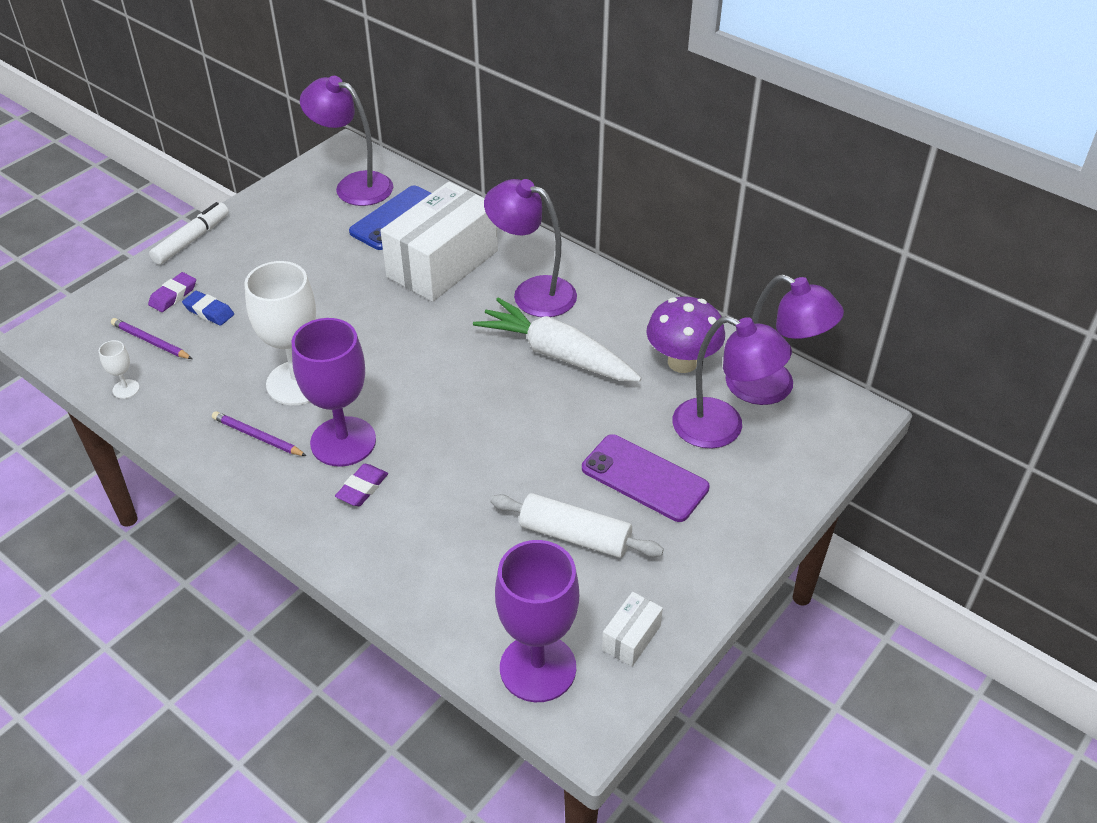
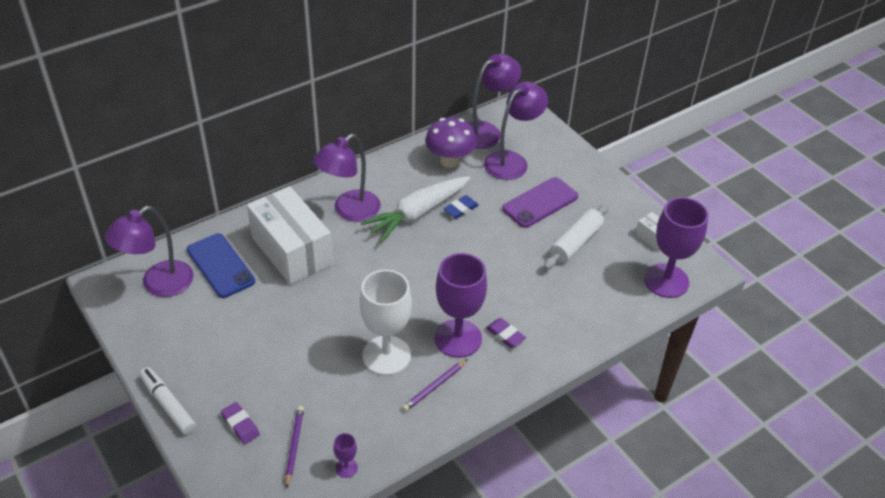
camera: 75 degrees left, 0 degrees up
white goblet [99,340,140,399] -> purple goblet [333,433,358,478]
purple pencil [111,318,192,359] -> purple pencil turned 135 degrees clockwise [285,406,304,489]
blue eraser [182,291,234,326] -> blue eraser moved to [444,195,479,219]

